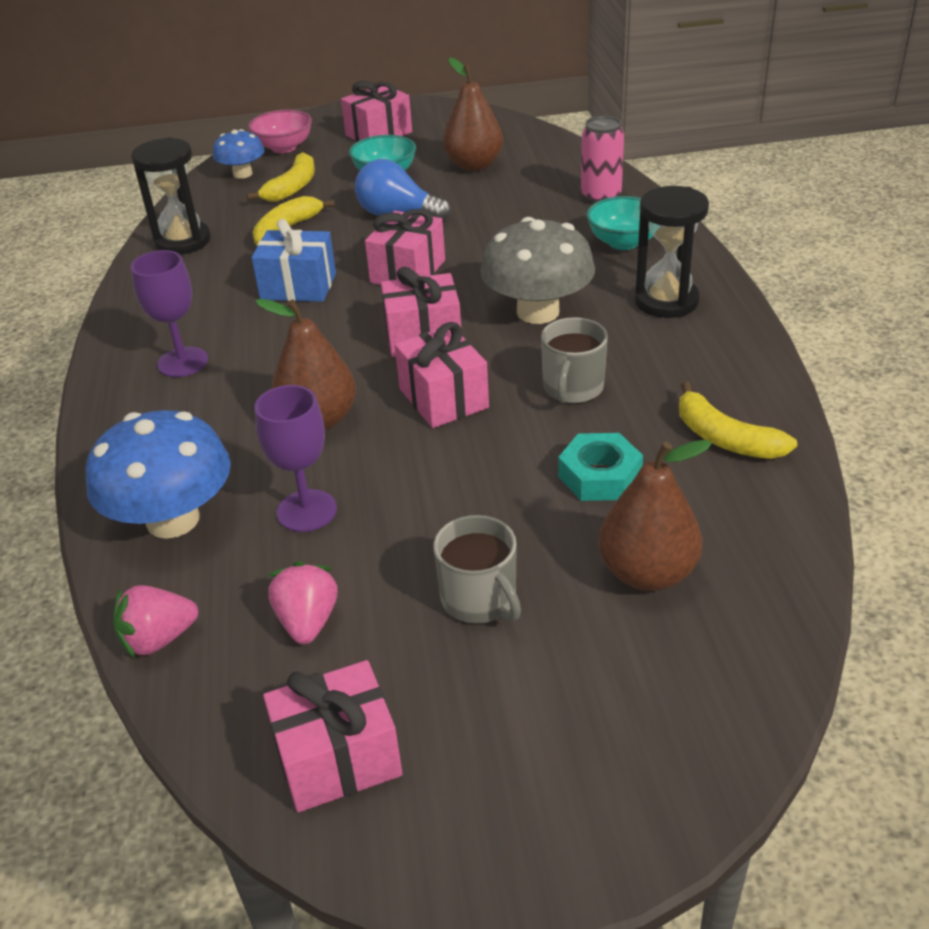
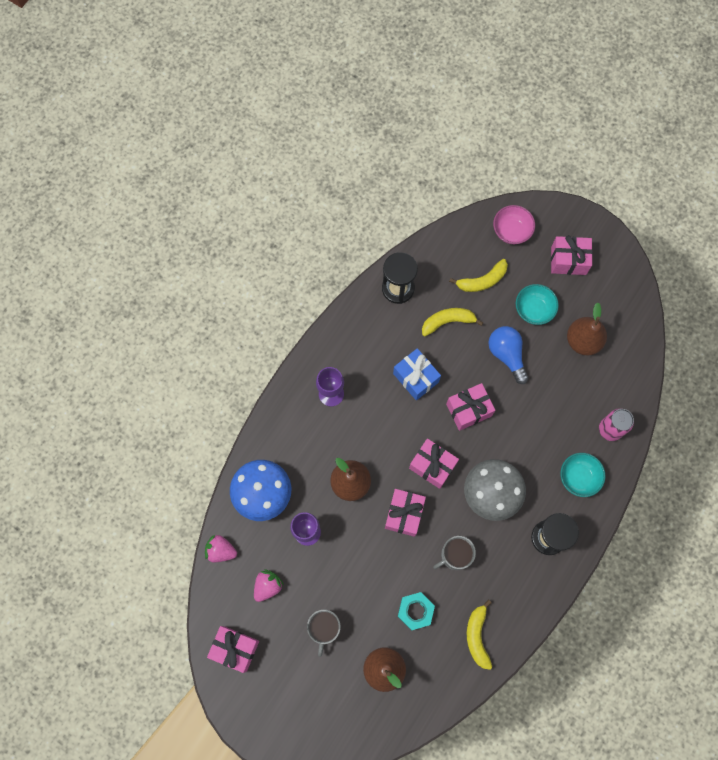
camera: 40 degrees right, 35 degrees up
blue mushroom [213,129,264,179] -> none

